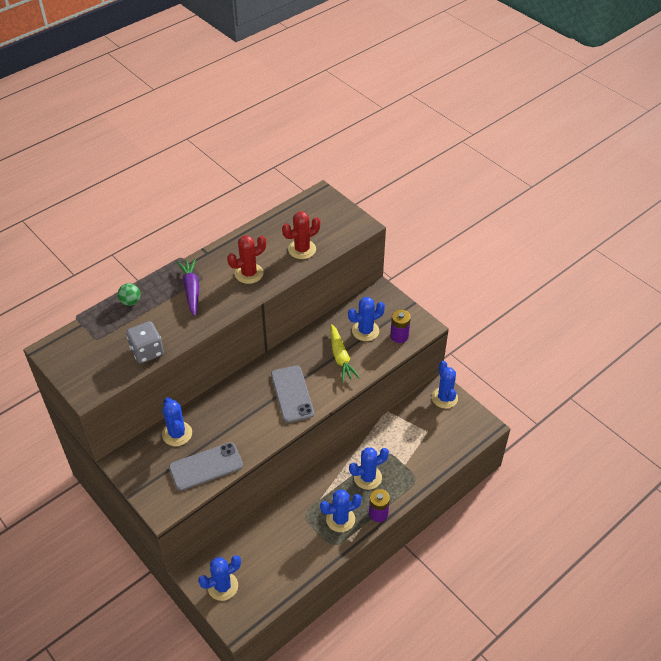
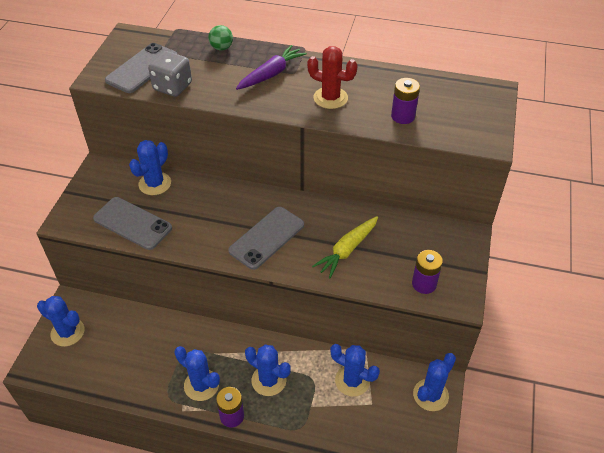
camera: 55 degrees right, 0 degrees up
red cactus [282,211,320,259] -> purple battery [391,78,420,124]
blue cactus [348,297,385,341] -> blue cactus moved to [330,344,380,397]
none -> grey phone [105,43,177,93]

